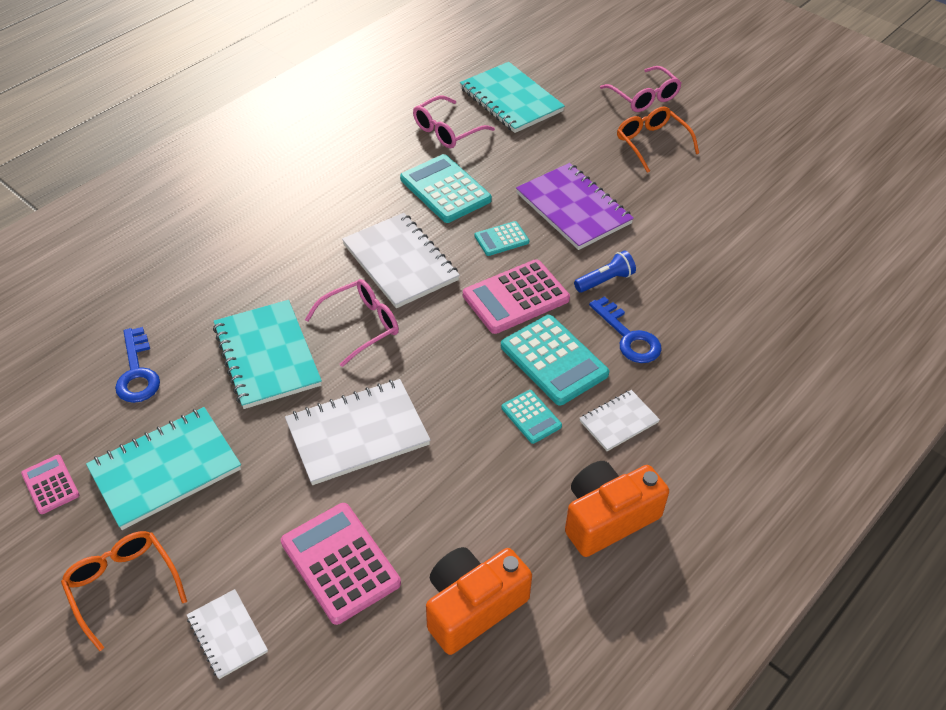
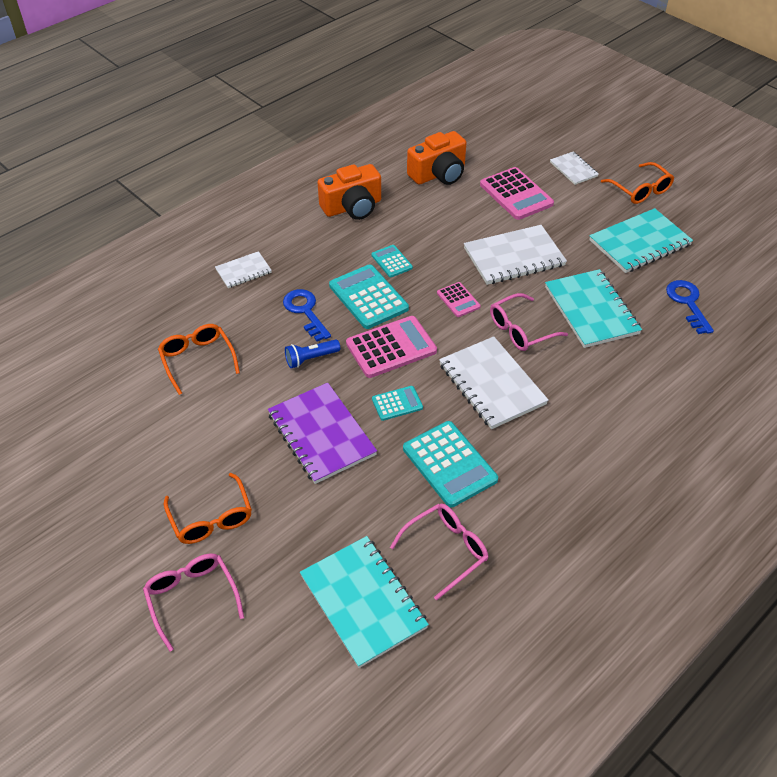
camera: 175 degrees left, 0 degrees up
pink calculator [21,455,79,514] -> pink calculator moved to [437,282,481,317]
white notebook [579,390,660,451] -> white notebook moved to [215,251,272,288]
none -> orange glasses [158,324,240,395]

